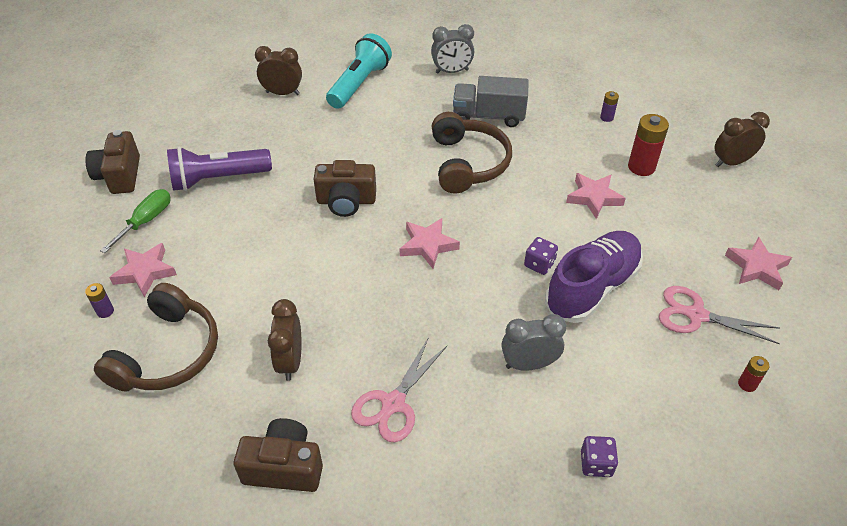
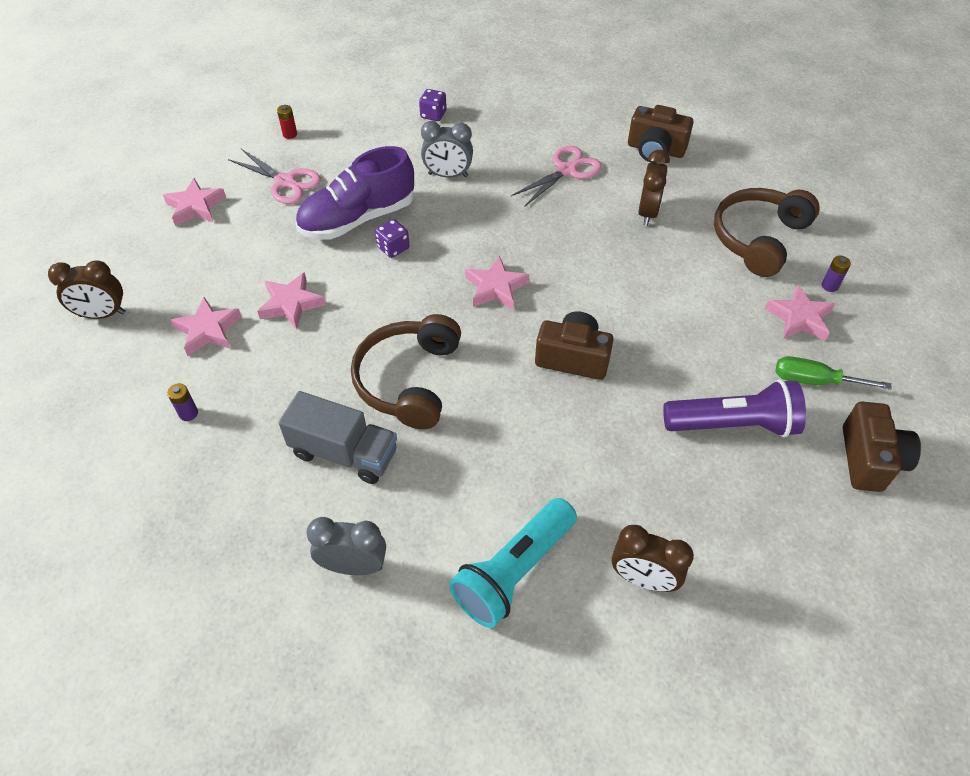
camera: 165 degrees left, 5 degrees up
green screwdriver [100,189,171,253] -> green screwdriver turned 60 degrees clockwise [775,356,892,390]
red battery [628,114,669,176] -> pink star [170,297,242,356]

